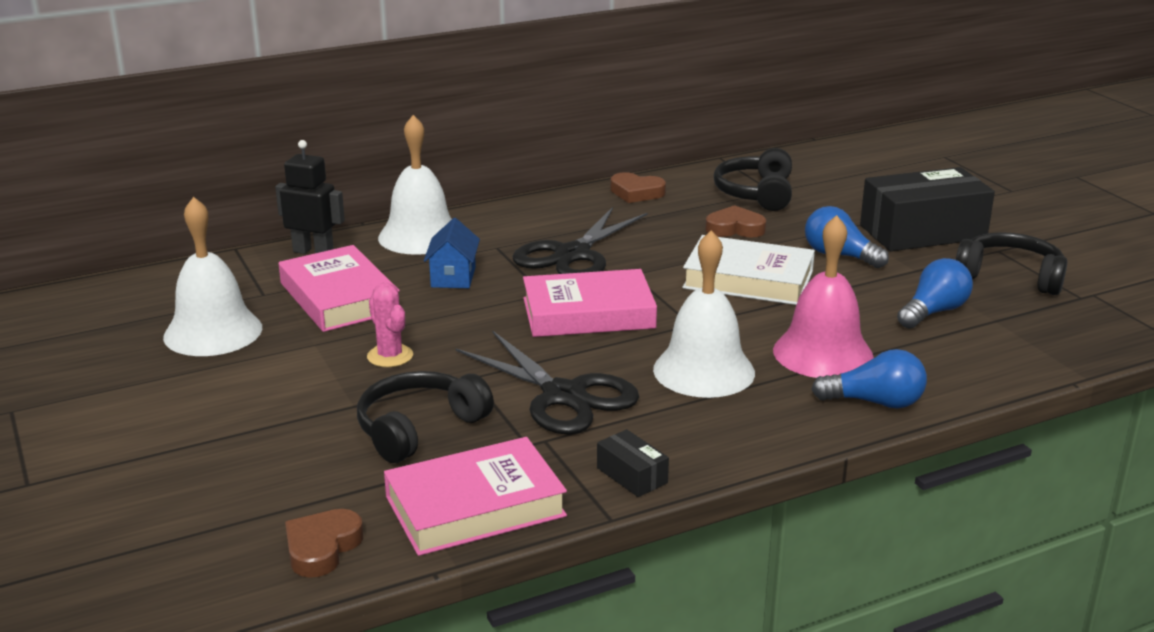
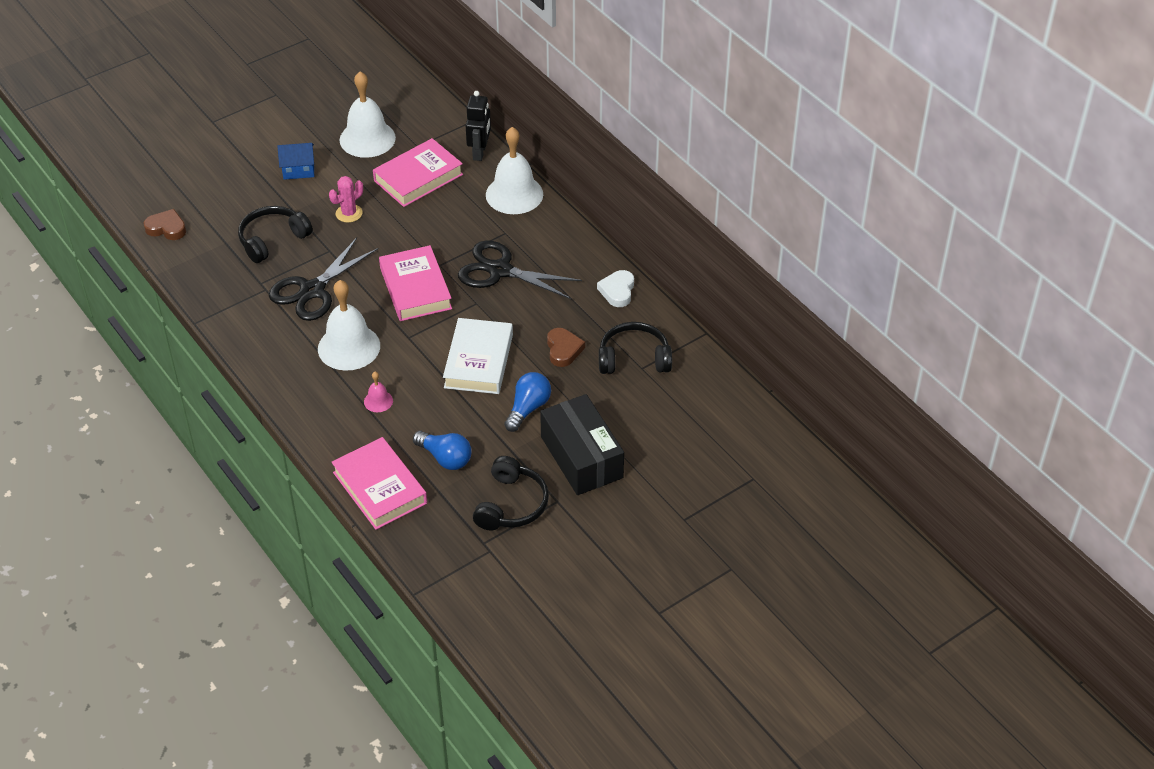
camera: 80 degrees right, 20 degrees up
black headphones [357,371,494,463] -> black headphones turned 75 degrees counterclockwise [238,206,313,263]
pink book [384,437,567,556] -> pink book moved to [331,437,427,530]
blue house [424,218,480,288] -> blue house moved to [277,143,314,180]
black box [597,429,669,497] -> none
brown heart [611,172,666,203] -> white heart [597,270,634,307]
pink bell [773,215,874,378] -> pink bell [364,372,393,412], size x0.45
blue light bulb [811,349,927,409] -> none

